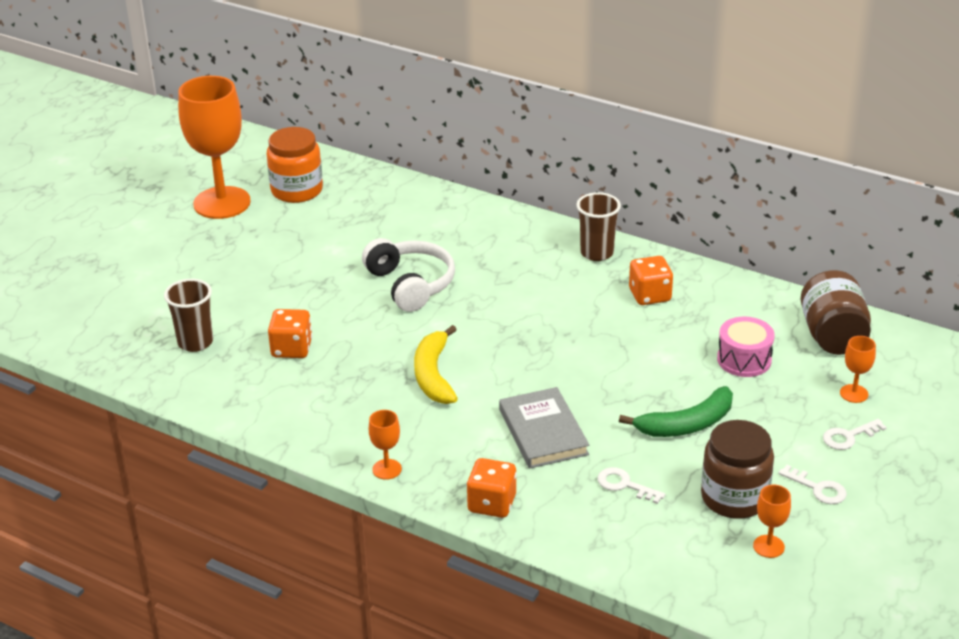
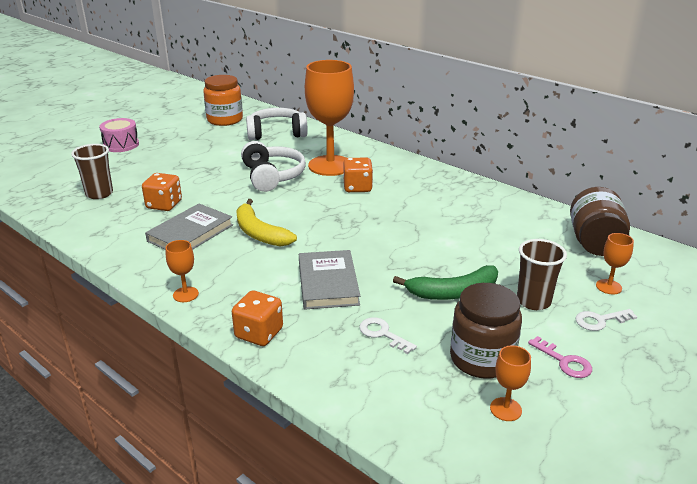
camera: 10 degrees right, 5 degrees down
orange goblet [178,76,251,219] -> orange goblet moved to [305,60,354,176]
yellow banana [414,325,458,404] -> yellow banana turned 45 degrees counterclockwise [236,199,297,246]
brown cup [576,192,621,261] -> brown cup moved to [517,239,567,310]
orange dice [629,256,673,305] -> orange dice moved to [343,158,373,192]
pink drum [717,317,775,377] -> pink drum moved to [99,118,139,152]
white key [778,465,847,504] -> pink key [528,336,592,378]
none -> grey book [145,204,233,250]
none -> white headphones [246,108,308,140]

